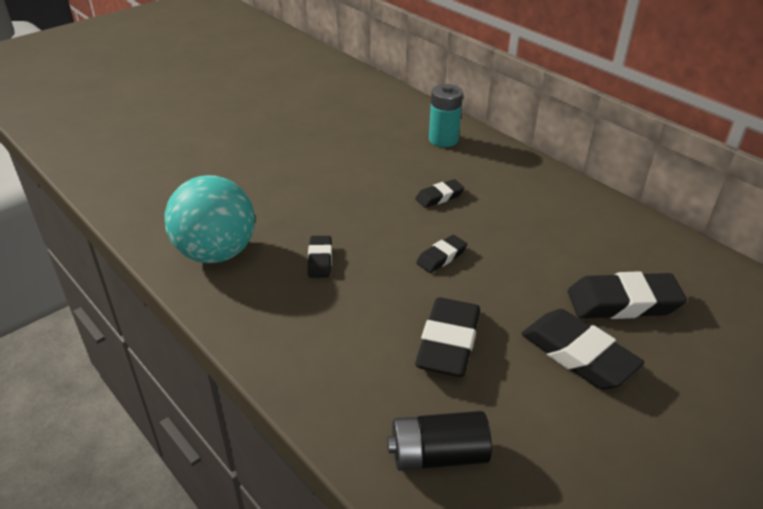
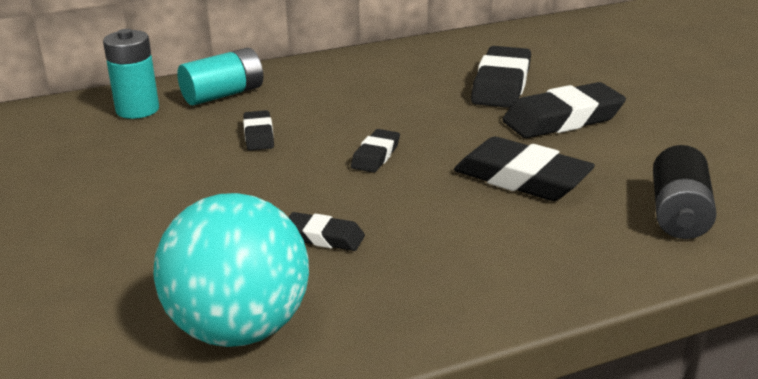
camera: 70 degrees left, 10 degrees down
black eraser [416,235,467,273] -> black eraser turned 45 degrees clockwise [351,129,400,173]
none -> turquoise battery [177,48,263,106]

